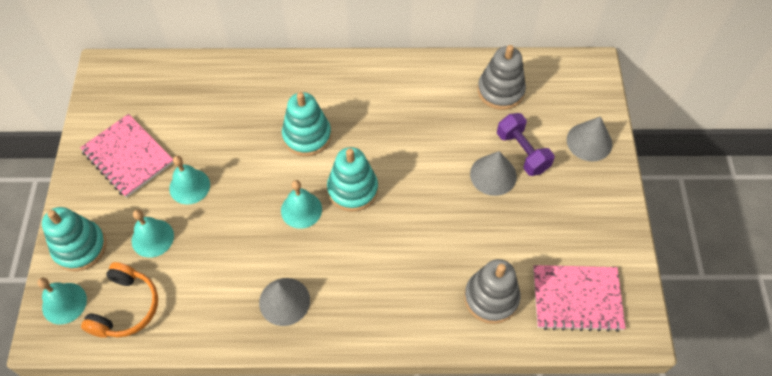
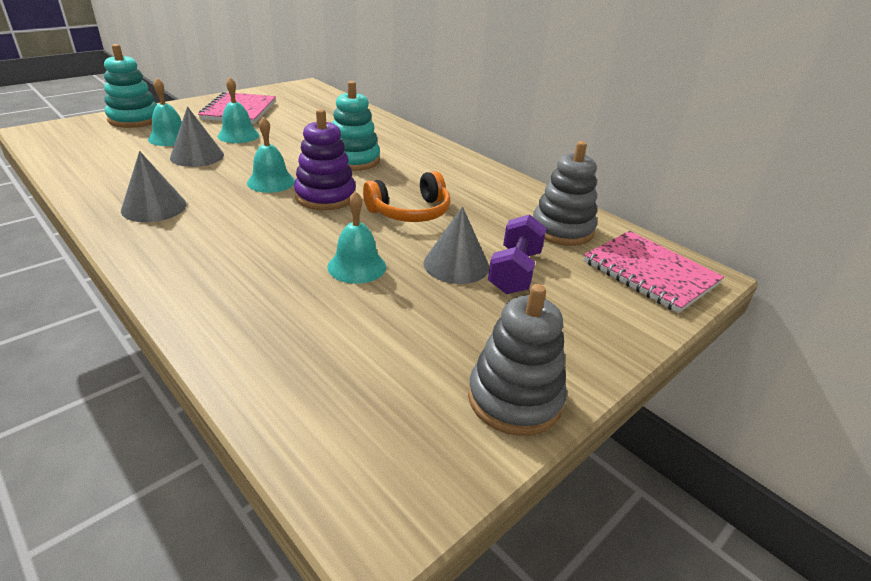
camera: 45 degrees right, 25 degrees down
turquoise bell [37,278,87,324] -> turquoise bell moved to [327,191,386,284]
orange headphones [81,262,158,338] -> orange headphones moved to [363,171,451,222]
turquoise stacking toy [327,147,378,212] -> purple stacking toy [294,109,356,210]
grey stacking toy [464,259,520,324] -> grey stacking toy moved to [468,284,567,436]
pink notebook [533,265,626,332] -> pink notebook moved to [583,231,724,313]
grey cone [567,116,612,162] -> grey cone moved to [170,106,224,167]

